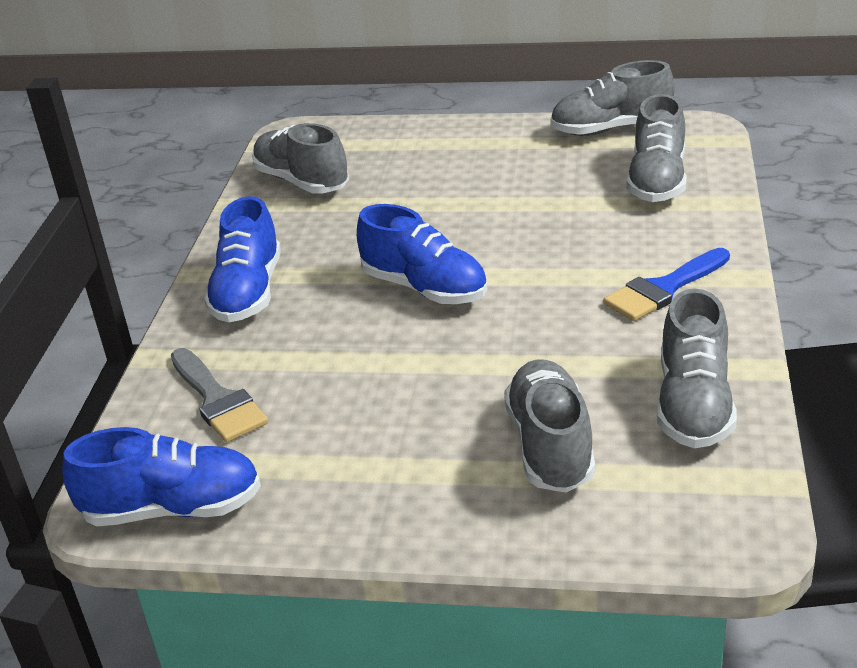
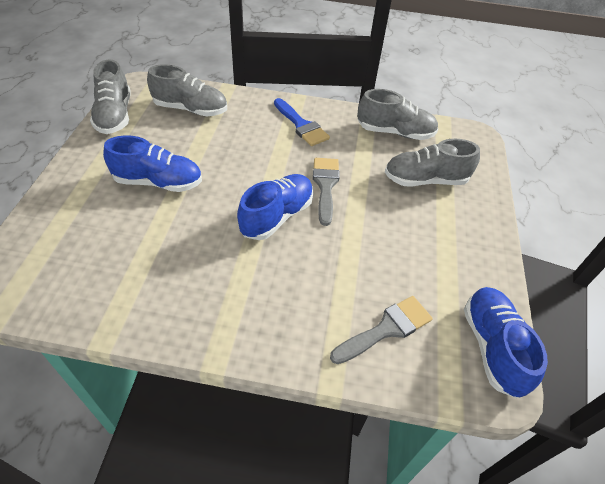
camera: 95 degrees left, 15 degrees up
blue shoe [204,196,281,322] -> blue shoe moved to [103,135,202,192]
grey shoe [252,123,349,193] -> none
none -> grey brush [313,158,340,226]

